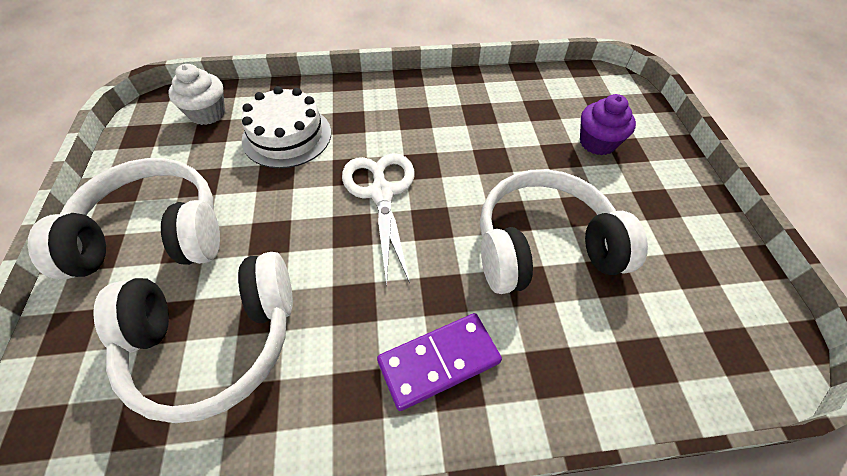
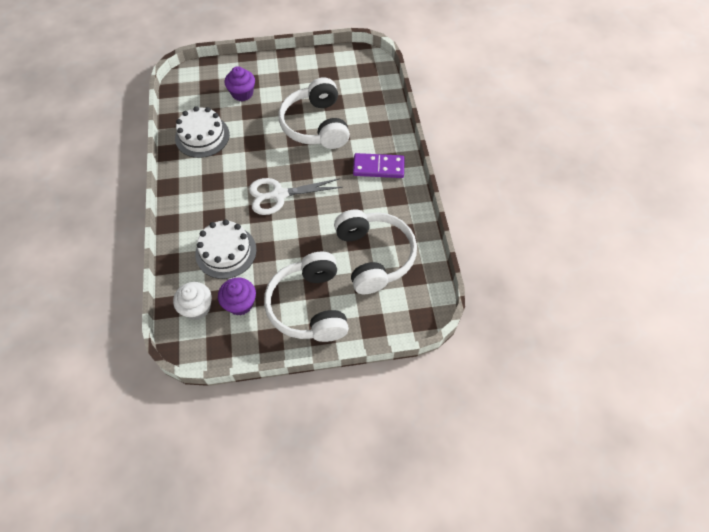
camera: 90 degrees left, 5 degrees up
purple domino [377,313,502,411] -> purple domino turned 60 degrees counterclockwise [353,153,405,178]
none -> white cake [175,106,230,158]
none -> purple cupcake [218,278,256,315]

